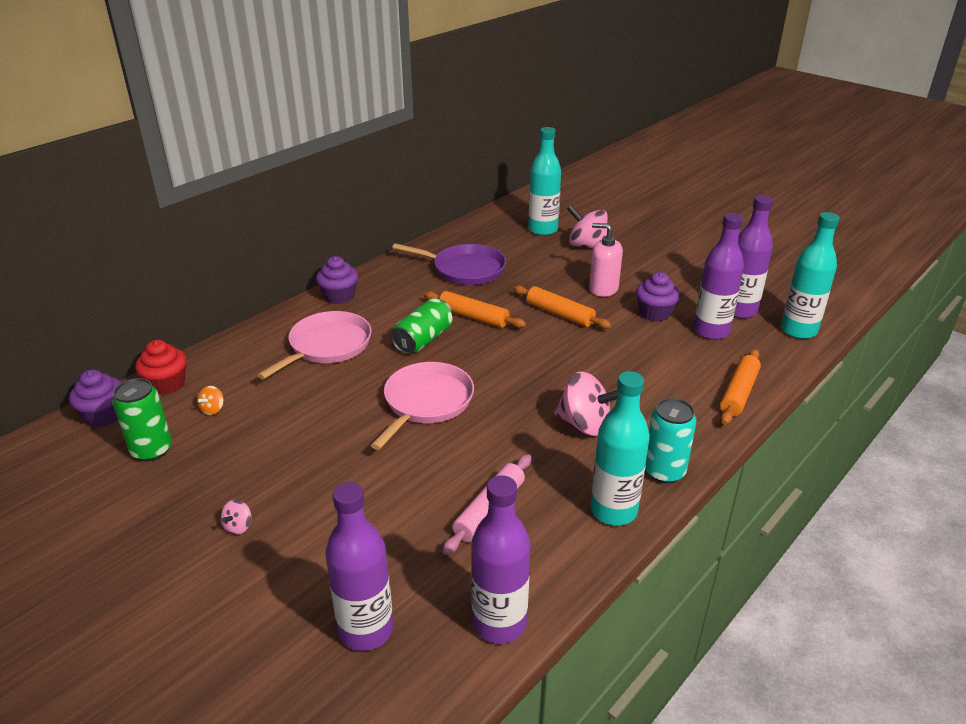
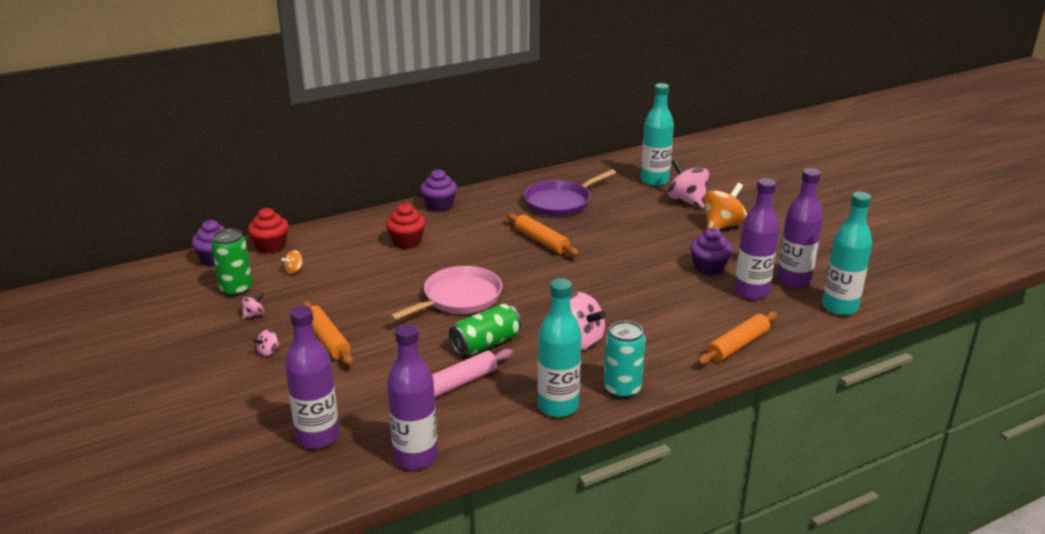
camera: 20 degrees right, 5 degrees down
pink pan [257,311,372,379] -> red cupcake [386,203,426,249]
green can [391,298,453,355] -> green can moved to [449,303,521,356]
purple pan [392,243,506,285] -> purple pan turned 105 degrees clockwise [524,169,616,216]
orange rolling pin [513,285,611,329] -> orange rolling pin moved to [302,301,353,366]
pink soap dispenser [589,223,623,297] -> none
none -> pink spinning top [242,293,264,319]
none -> orange spinning top [704,183,747,230]

